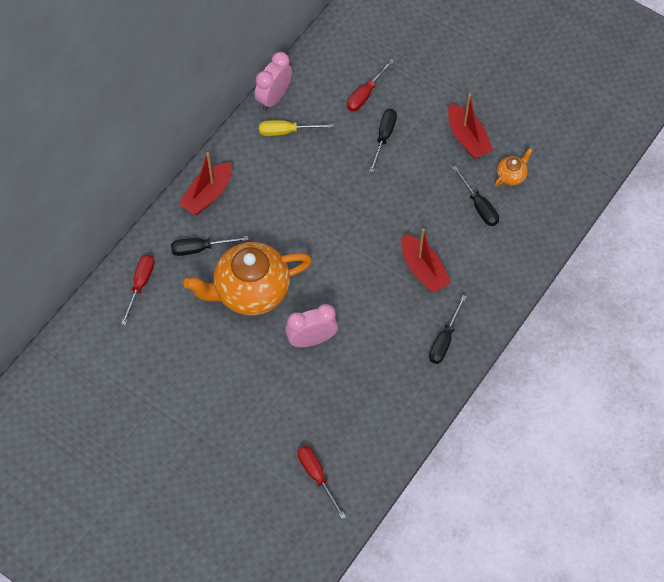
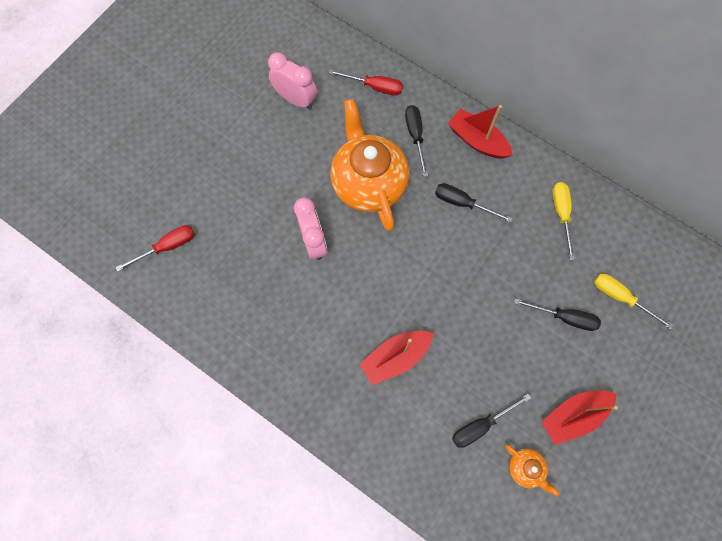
camera: 90 degrees right, 10 degrees up
pink clock [255,52,292,110] -> pink clock moved to [268,52,317,109]
red screwdriver [347,59,394,112] -> yellow screwdriver [594,274,673,329]
black screwdriver [429,295,467,364] -> black screwdriver moved to [435,183,513,222]

